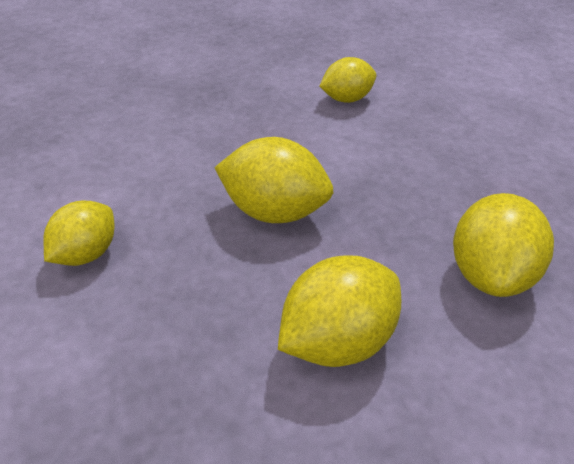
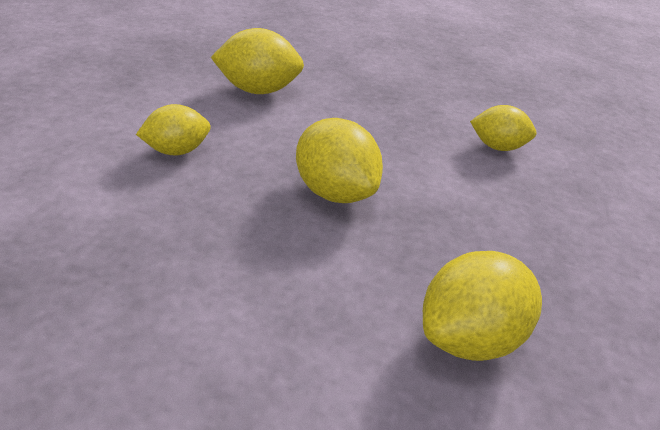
camera: 35 degrees right, 5 degrees down
yellow lemon [278,256,401,367] -> yellow lemon moved to [211,28,304,94]

